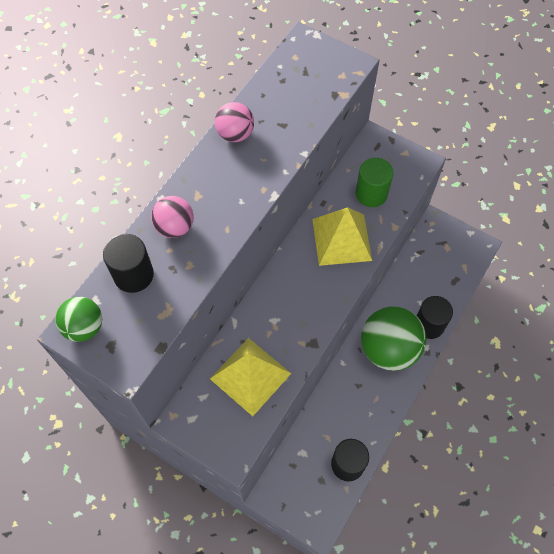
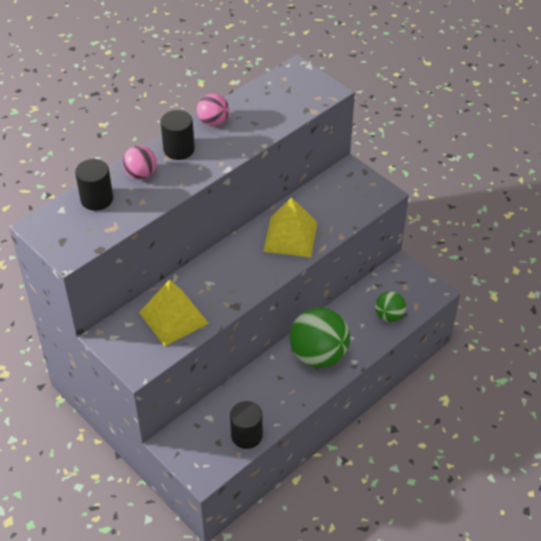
camera: 15 degrees right, 15 degrees down
green ball [56,297,102,342] -> green ball moved to [375,291,406,322]
green cylinder [356,158,393,207] -> none
black cylinder [417,296,453,339] -> black cylinder moved to [160,110,195,160]

